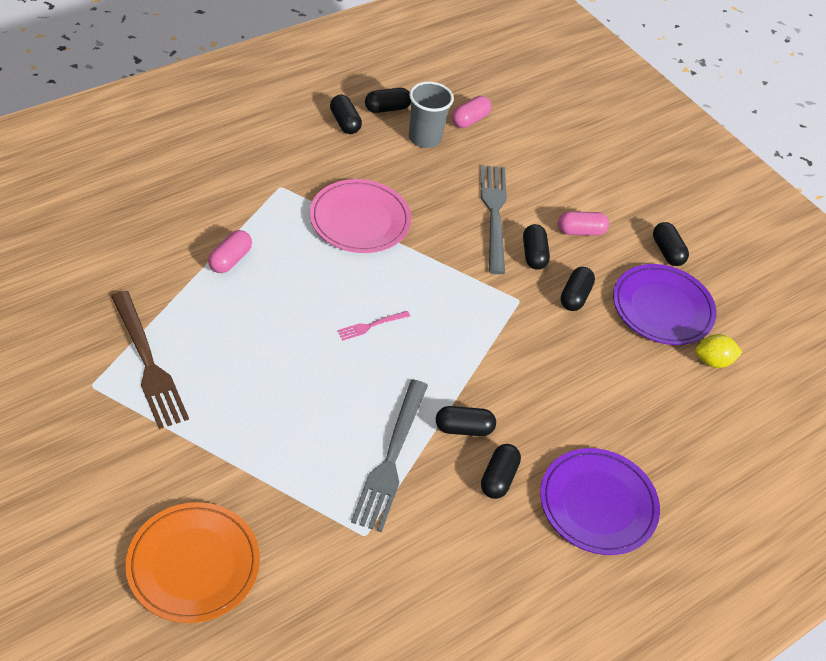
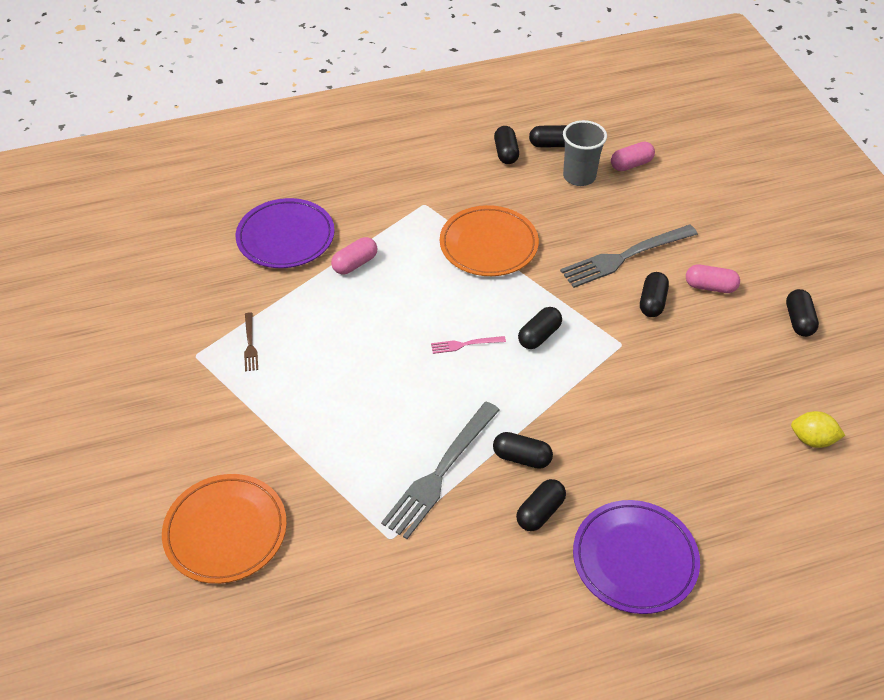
camera: 25 degrees right, 0 degrees up
brown fork [111,291,189,429] -> brown fork [244,312,258,371], size x0.46
pink plate [310,179,411,253] -> orange plate [440,205,539,276]
grey fork [480,165,507,274] -> grey fork turned 135 degrees counterclockwise [560,224,698,288]
black capsule [561,267,595,311] -> black capsule moved to [518,307,562,349]
purple plate [613,264,717,345] -> purple plate moved to [236,198,335,268]

